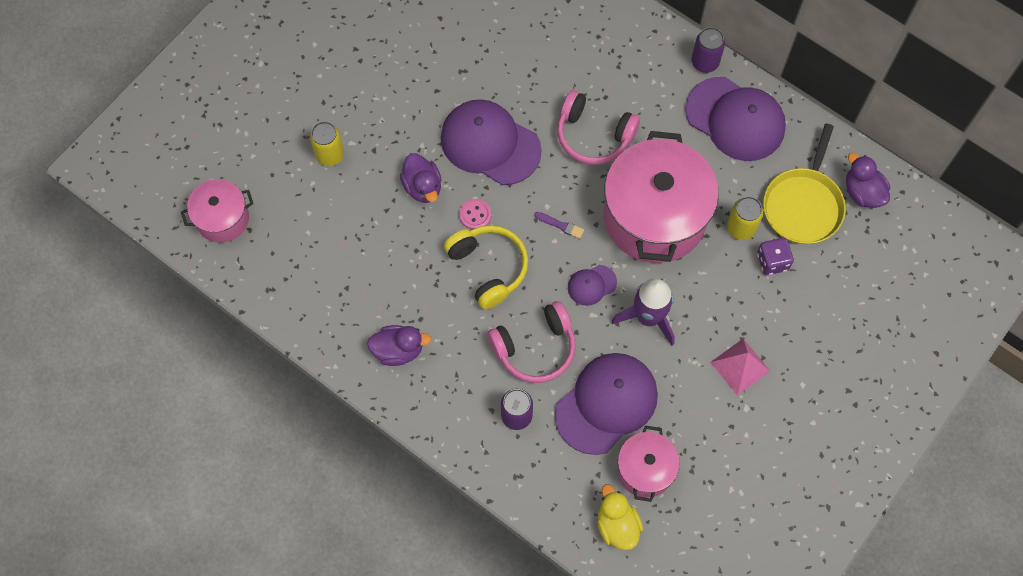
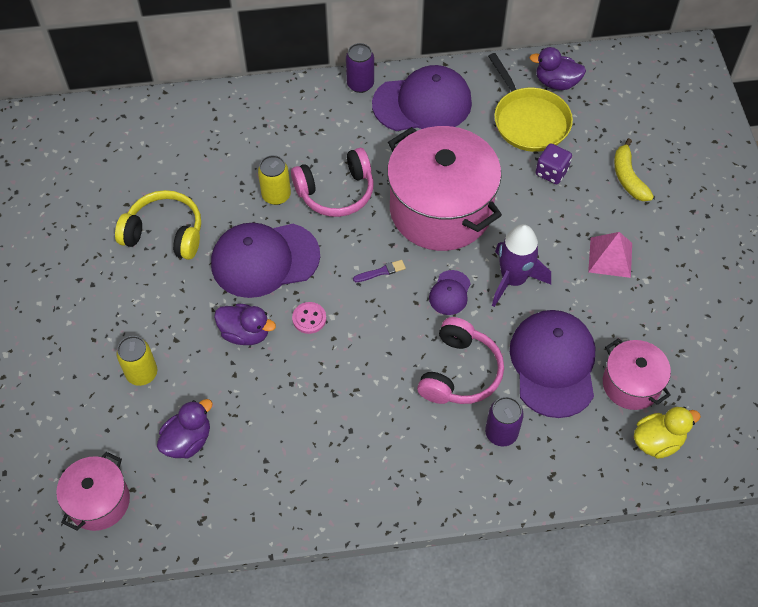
camera: 45 degrees left, 10 degrees down
purple duck [367,325,431,366] -> purple duck moved to [157,399,213,459]
yellow headphones [444,225,528,309] -> yellow headphones moved to [115,190,201,260]
yellow duck [597,484,643,550] -> yellow duck turned 135 degrees clockwise [634,407,701,459]
yellow can [727,196,763,240] -> yellow can moved to [258,155,291,205]
none -> yellow banana [614,138,654,201]

